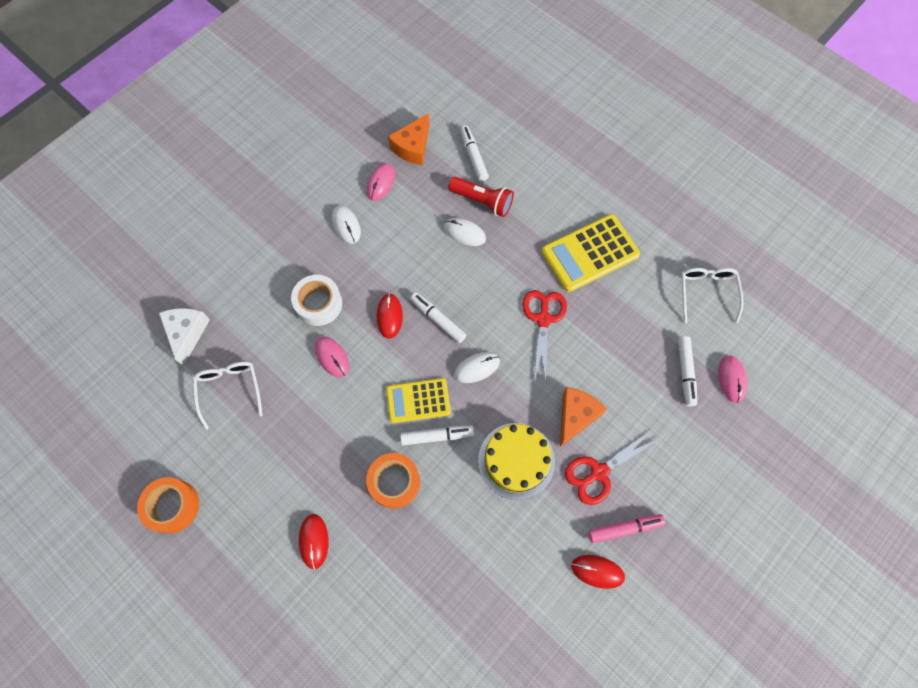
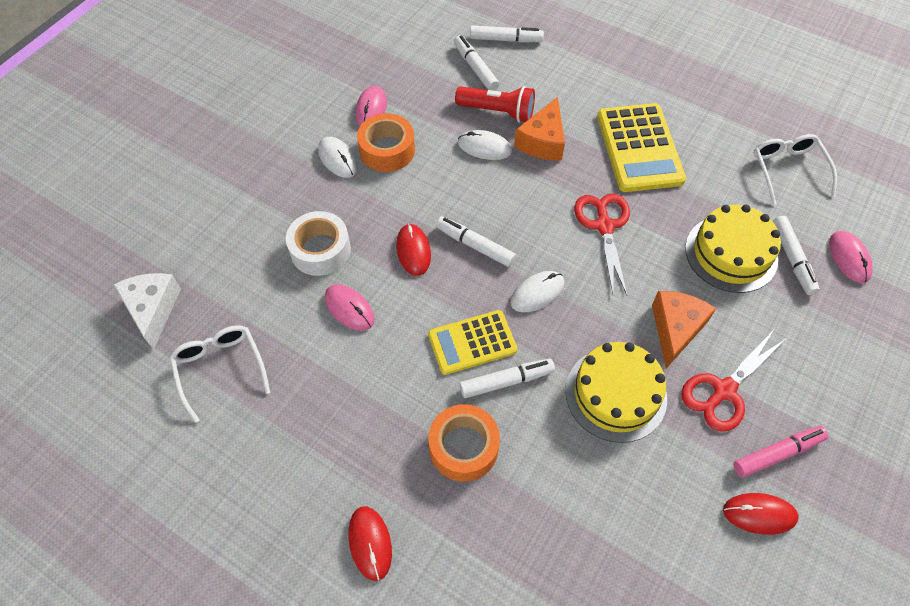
camera: 10 degrees left, 10 degrees down
orange tape [137,477,199,533] -> orange tape moved to [357,113,415,172]
orange cheese [388,113,429,165] -> orange cheese moved to [514,97,565,161]
yellow calculator [542,214,640,292] -> yellow calculator turned 60 degrees counterclockwise [597,103,686,192]
none -> white marker [470,25,544,43]
none -> yellow cake [685,205,781,293]

